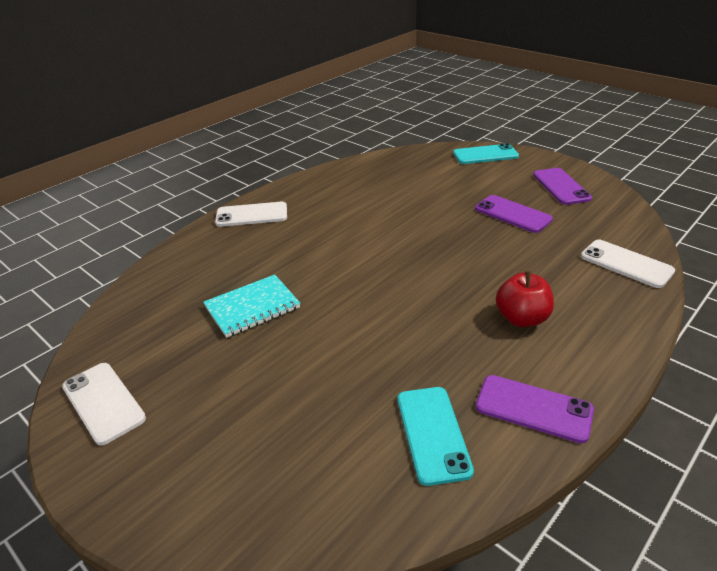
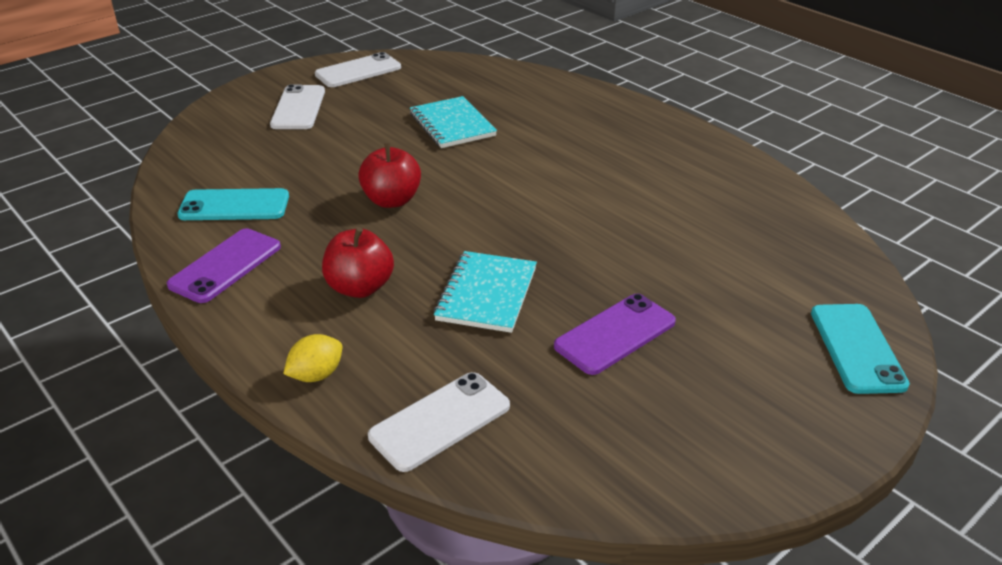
camera: 95 degrees right, 0 degrees up
white phone [215,202,287,227] -> white phone moved to [270,84,325,129]
purple phone [533,168,592,205] -> none
none -> yellow lemon [283,334,342,382]
none -> red apple [358,143,421,208]
none -> turquoise notebook [433,251,537,333]

